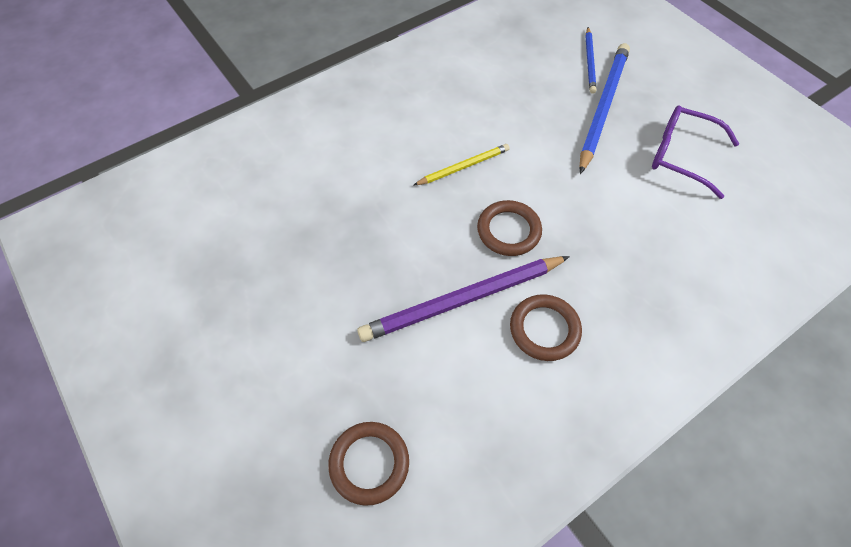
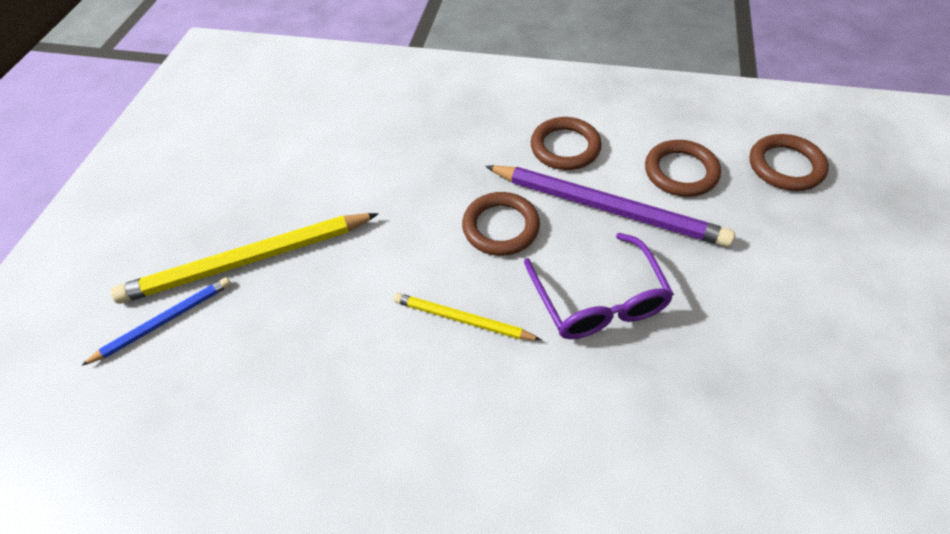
camera: 130 degrees left, 5 degrees down
blue pencil [580,43,630,174] -> yellow pencil [111,213,379,304]
purple glasses [652,106,739,199] -> purple glasses moved to [524,233,674,339]
none -> brown ring [645,140,721,197]

